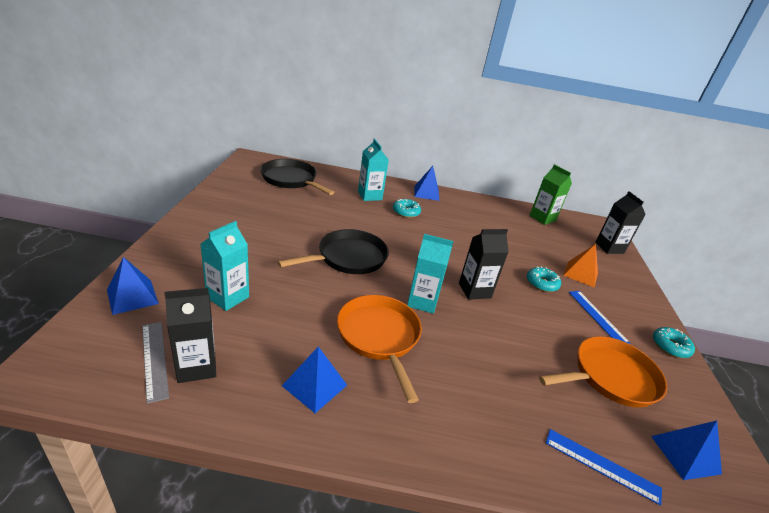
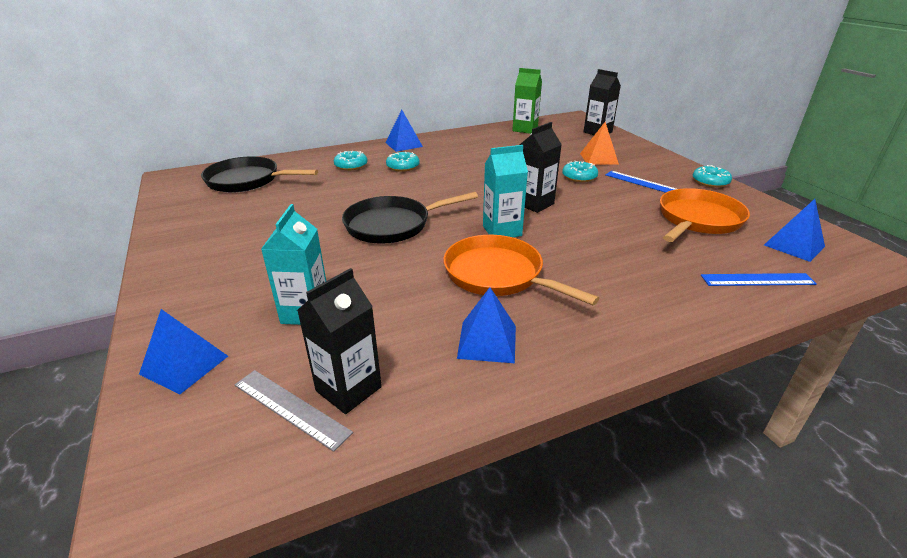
camera: 25 degrees left, 0 degrees up
black pan [277,229,389,274] -> black pan turned 135 degrees counterclockwise [342,192,478,244]
turquoise carton [358,139,389,201] -> turquoise donut [334,151,368,171]

